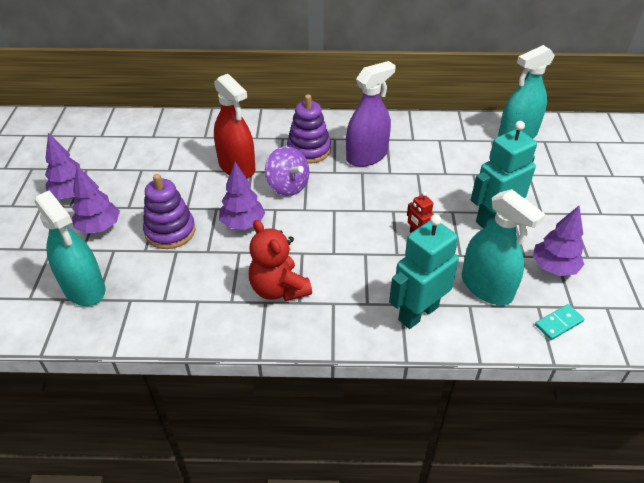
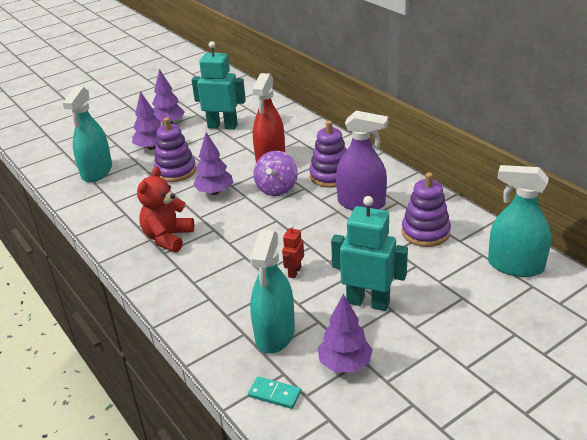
camera: 55 degrees right, 10 degrees down
turquoise robot [389,214,459,329] -> turquoise robot moved to [192,41,246,130]
none -> purple stacking toy [402,173,451,247]

